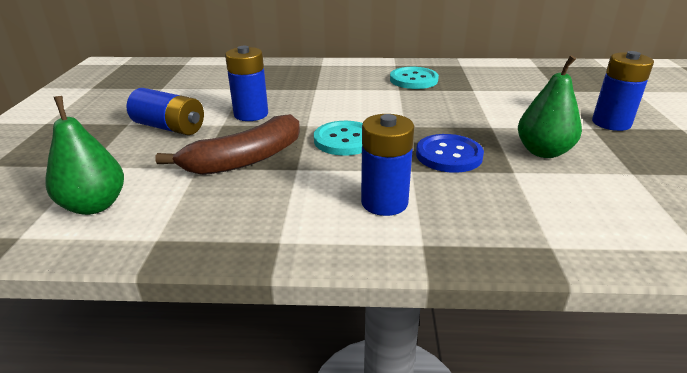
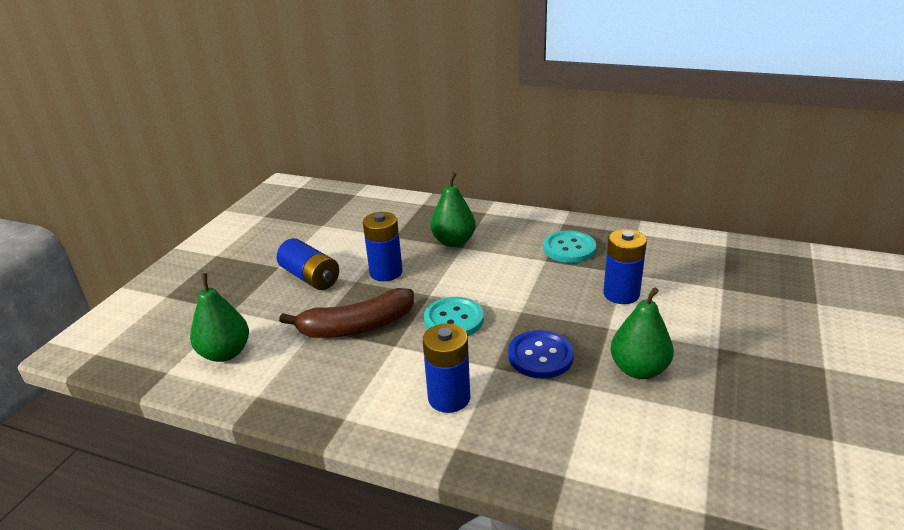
camera: 20 degrees right, 0 degrees up
blue battery [592,51,654,131] -> blue battery moved to [603,229,647,304]
none -> green pear [430,172,476,247]

